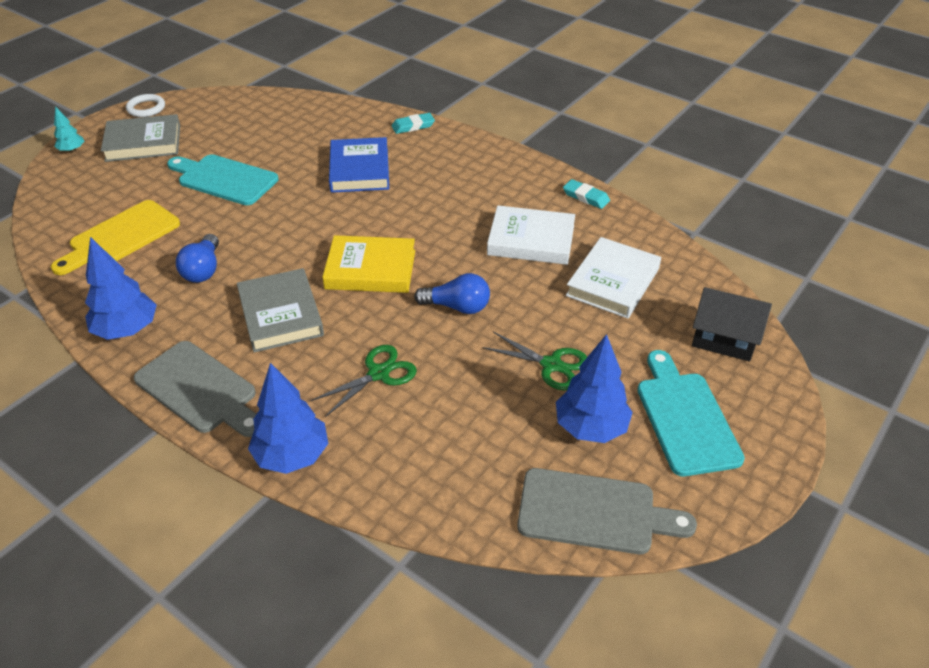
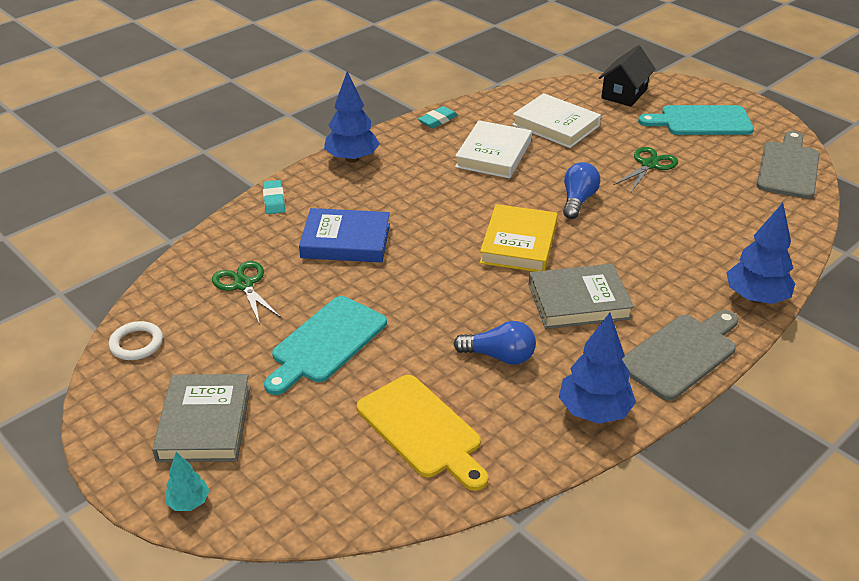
camera: 80 degrees left, 5 degrees down
white ring [126,94,165,117] -> white ring moved to [109,321,163,360]
green scissors [311,345,417,417] -> green scissors moved to [212,261,281,325]
blue tree [556,334,633,443] -> blue tree moved to [324,71,380,163]

